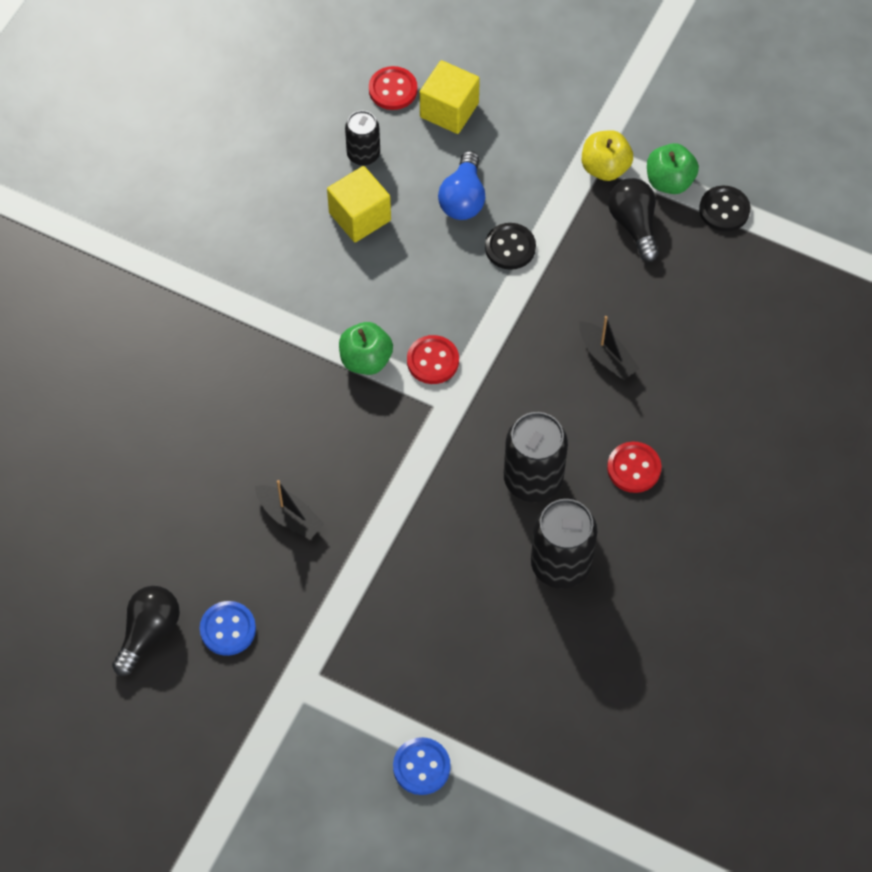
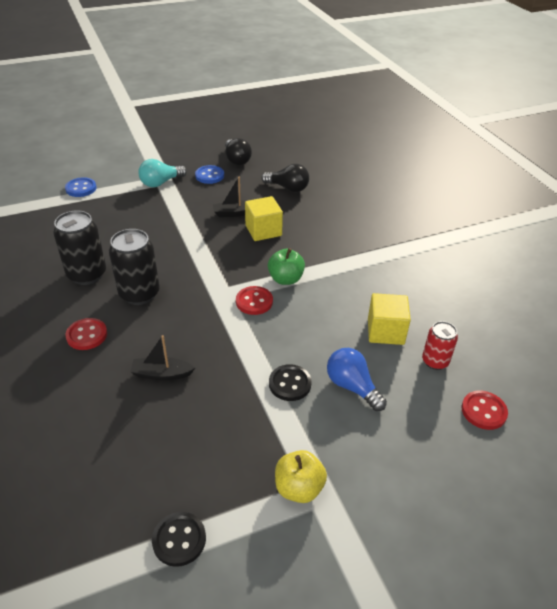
camera: 130 degrees right, 20 degrees down
black can [345,111,380,166] -> red can [422,321,458,370]
yellow cube [420,60,480,134] -> yellow cube moved to [245,196,283,241]
black light bulb [608,178,659,262] -> black light bulb moved to [261,164,309,192]
green apple [647,143,699,194] -> none
none -> turquoise light bulb [138,159,187,187]

